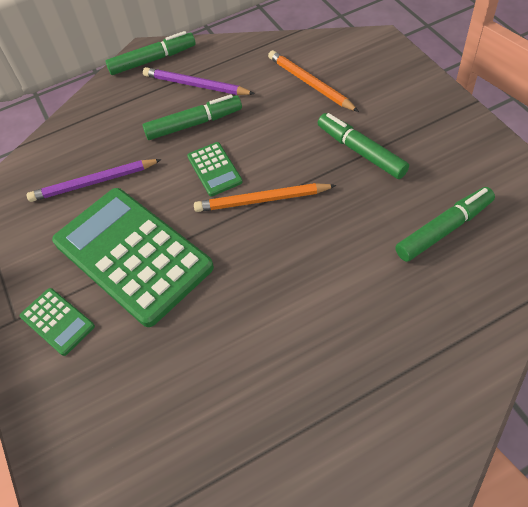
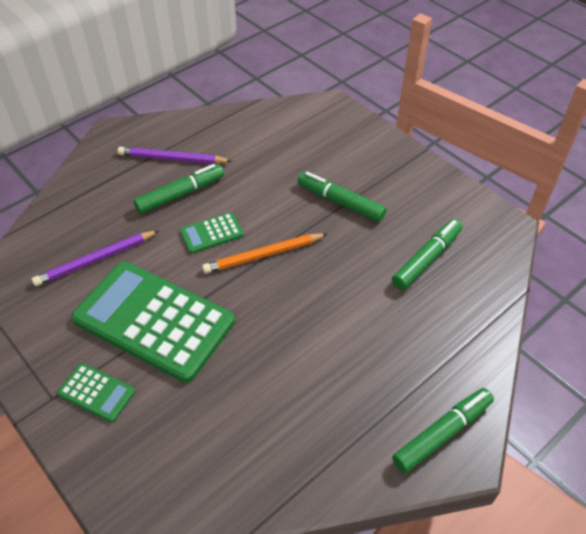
camera: 20 degrees left, 5 degrees down
green marker [105,31,196,75] -> green marker moved to [392,388,494,473]
green calculator [187,142,243,196] -> green calculator turned 105 degrees clockwise [180,212,244,254]
orange pencil [268,50,359,112] -> none

